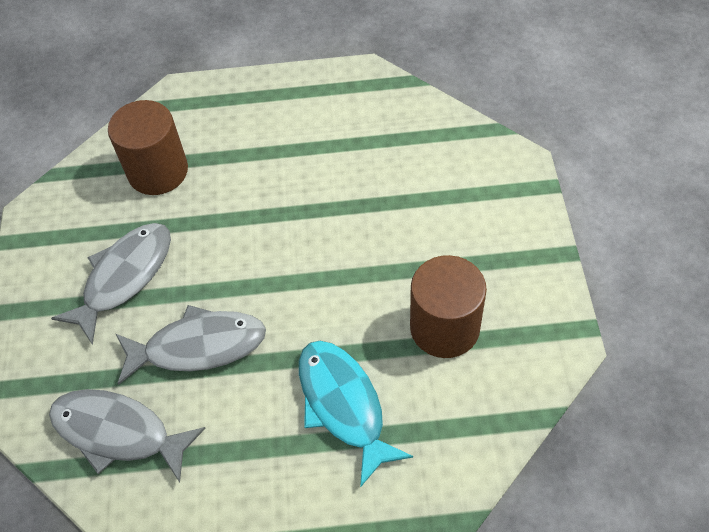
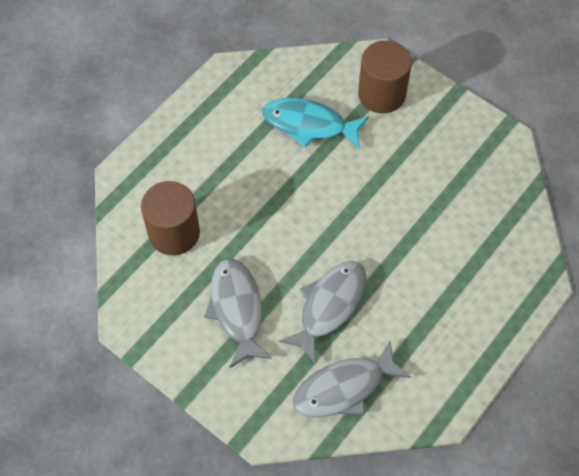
camera: 50 degrees left, 5 degrees up
turquoise fish [299,341,413,488] -> turquoise fish moved to [262,98,369,149]
brown cylinder [410,255,487,358] -> brown cylinder moved to [358,40,412,114]

